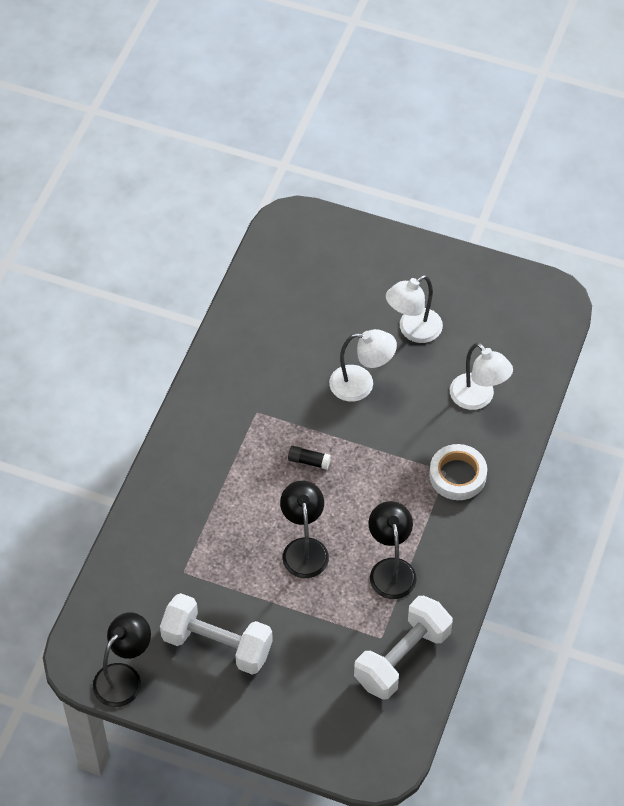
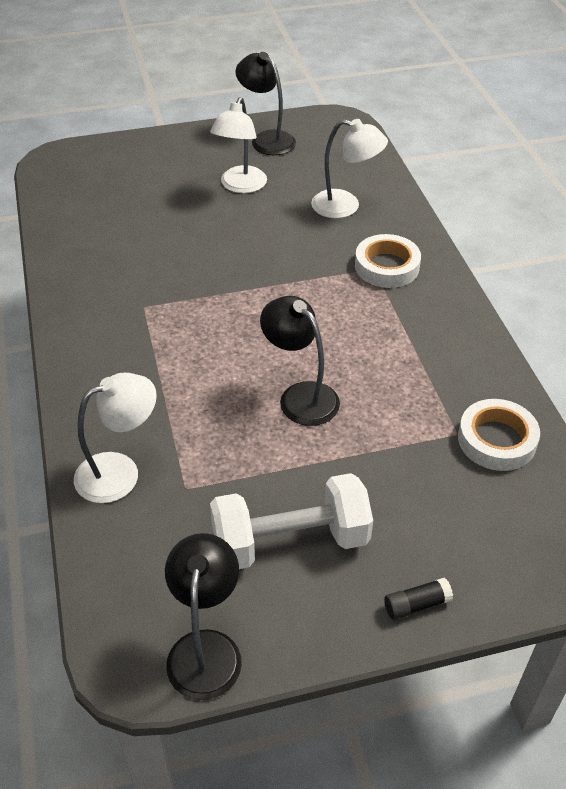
camera: 35 degrees left, 10 degrees down
black glue stick [288,446,331,470] -> black glue stick moved to [384,578,453,620]
white lamp [329,329,397,402] -> white lamp moved to [74,373,157,503]
white dumbbell [354,596,453,699] -> white tape [458,399,540,471]
black lamp [369,501,417,599] -> black lamp moved to [236,52,296,155]

